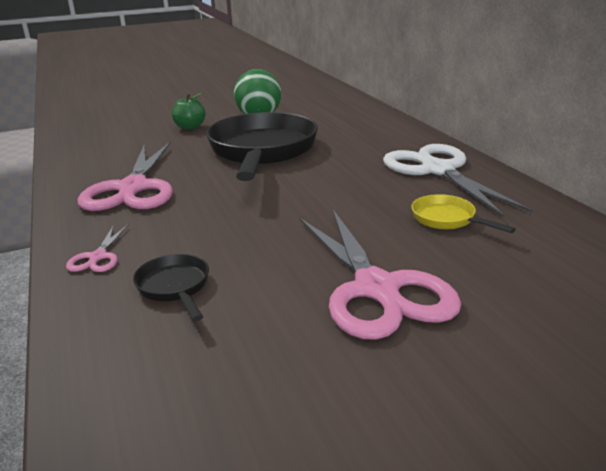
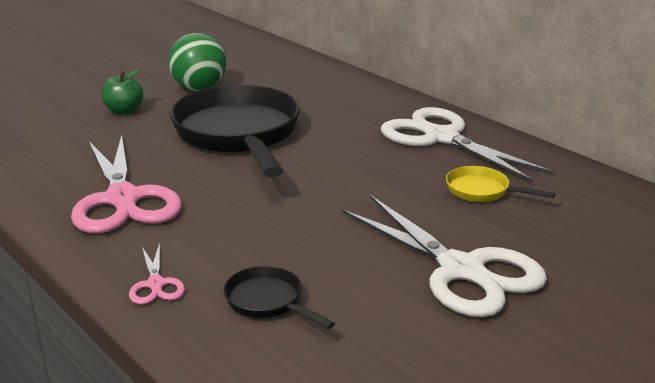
camera: 20 degrees left, 0 degrees up
pink scissors [299,210,461,340] -> white scissors [342,195,547,317]

